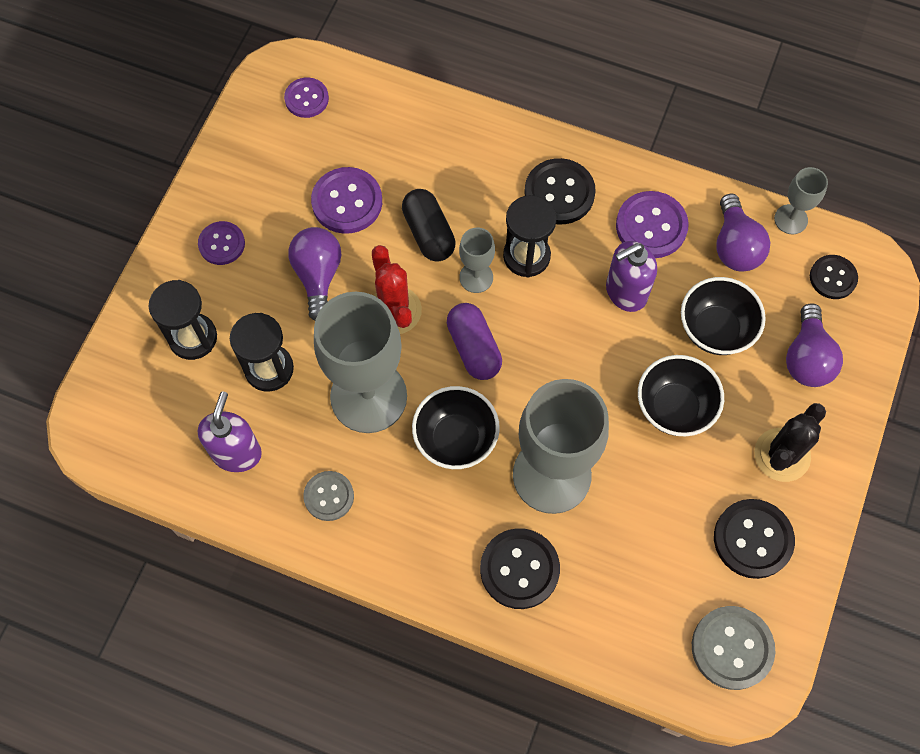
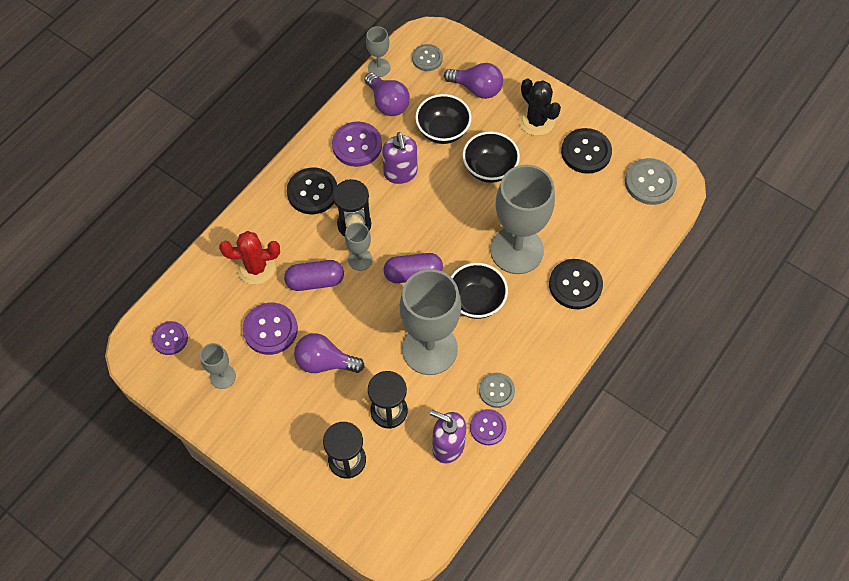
camera: 75 degrees left, 5 degrees down
purple button [198,221,245,265] -> purple button moved to [470,409,507,445]
red cactus [372,245,422,334] -> red cactus moved to [219,231,280,285]
black capsule [402,189,456,262] -> purple capsule [284,260,344,291]
purple light bulb [716,194,770,271] -> purple light bulb turned 45 degrees clockwise [364,72,410,116]
black button [810,255,858,299] -> grey button [412,44,443,71]
none -> grey goblet [200,343,236,389]

